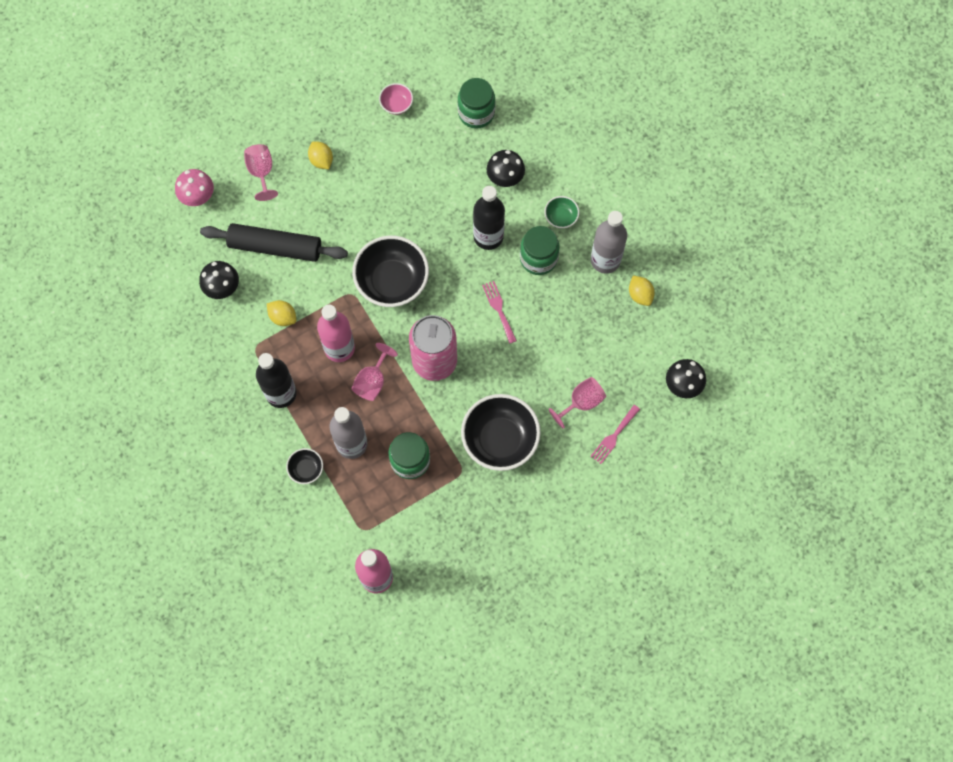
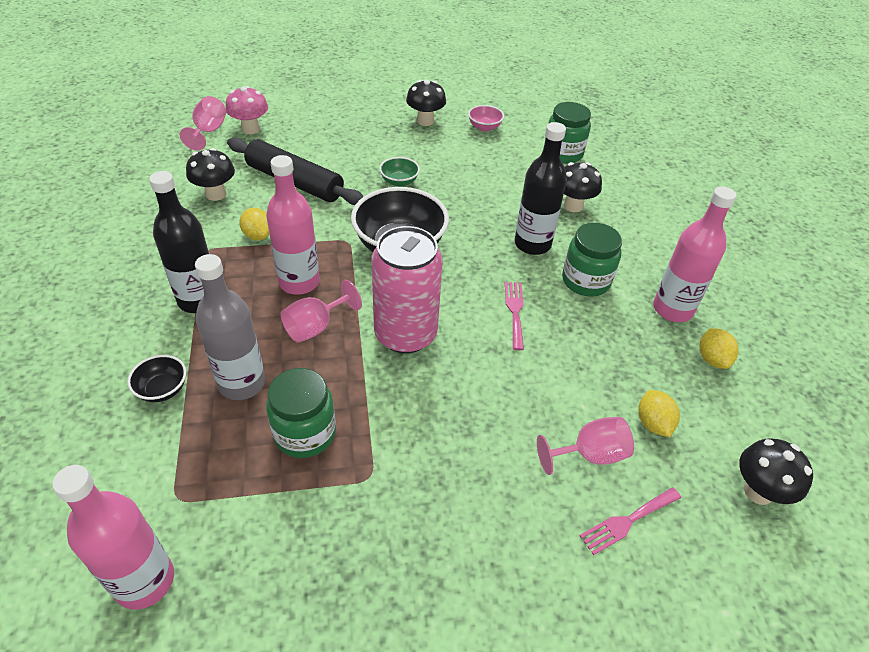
camera: 20 degrees right, 25 degrees down
pink goblet [244,144,278,201] -> pink goblet moved to [180,96,226,151]
yellow lemon [308,141,333,169] -> yellow lemon moved to [638,390,680,437]
black bowl [461,394,541,471] -> none
green bowl [544,196,579,229] -> green bowl moved to [379,157,420,187]
grey bottle [591,211,627,274] -> pink bottle [653,186,736,322]
none -> black mushroom [406,80,446,126]

